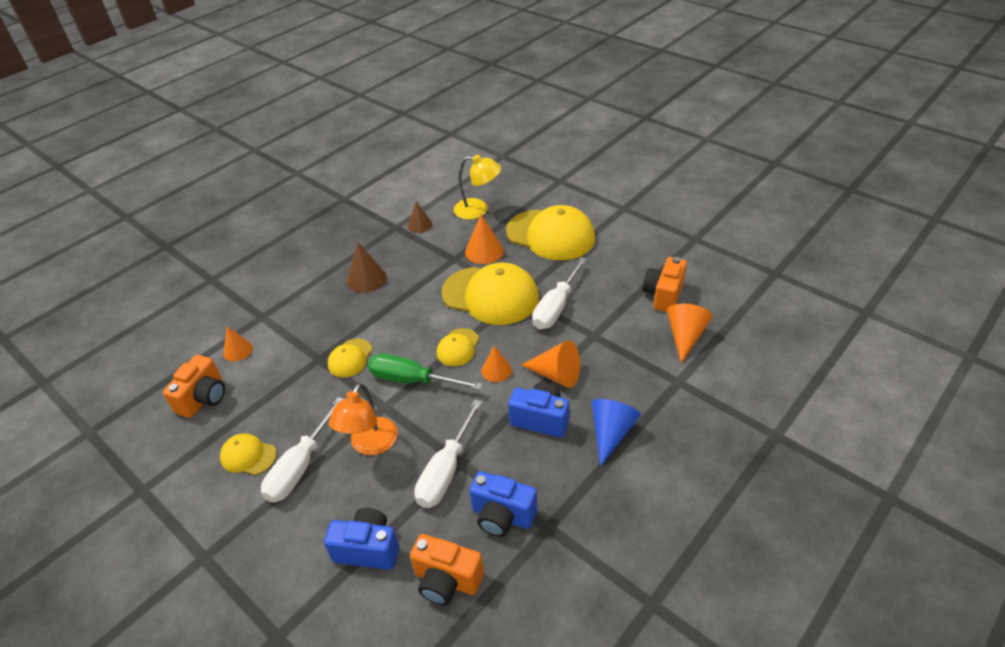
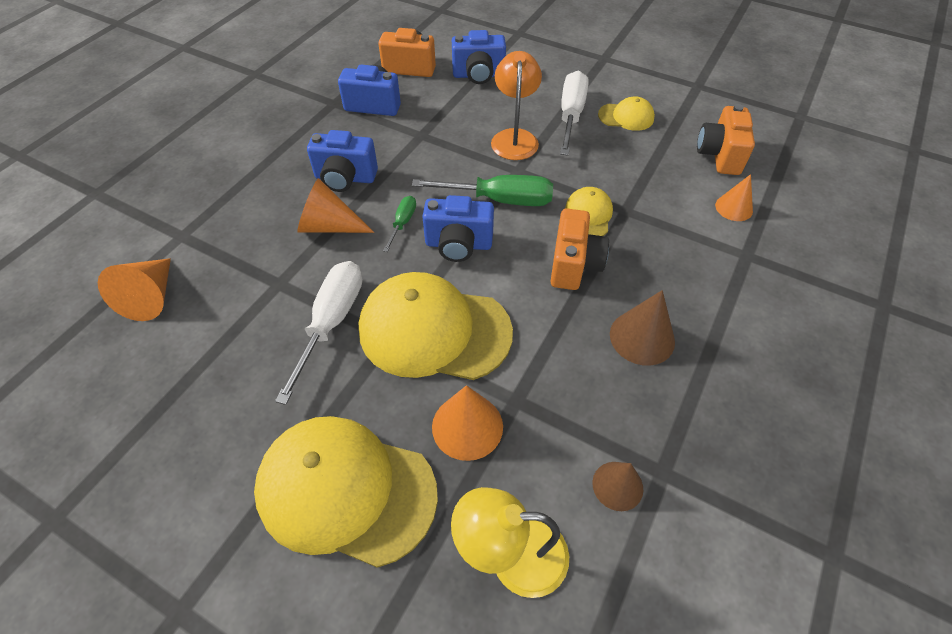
camera: 165 degrees right, 10 degrees up
white screwdriver [415,400,482,508] -> none
yellow cap [437,328,479,366] -> blue camera [422,195,494,262]
orange cone [482,345,512,382] -> green screwdriver [383,196,416,252]
blue cone [591,399,641,467] -> none
orange camera [643,257,687,312] -> orange camera moved to [550,208,609,290]

